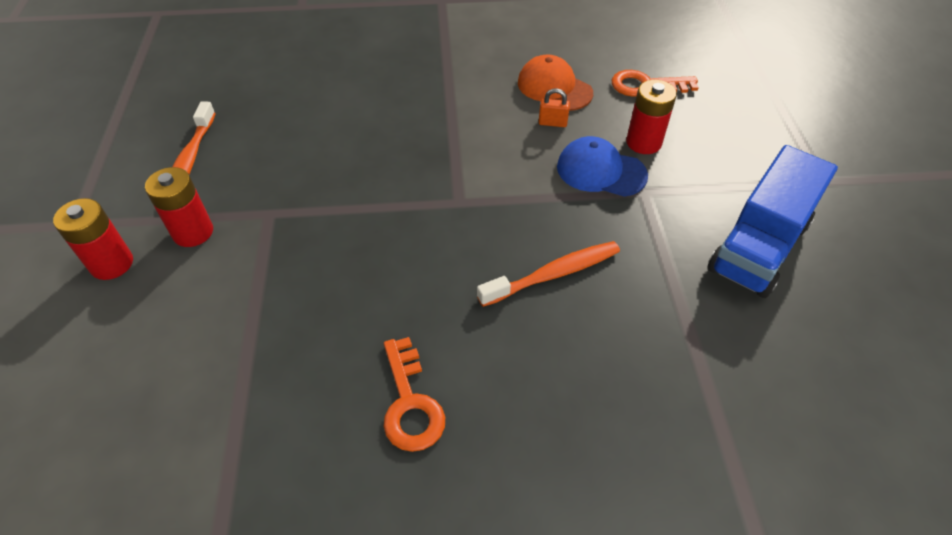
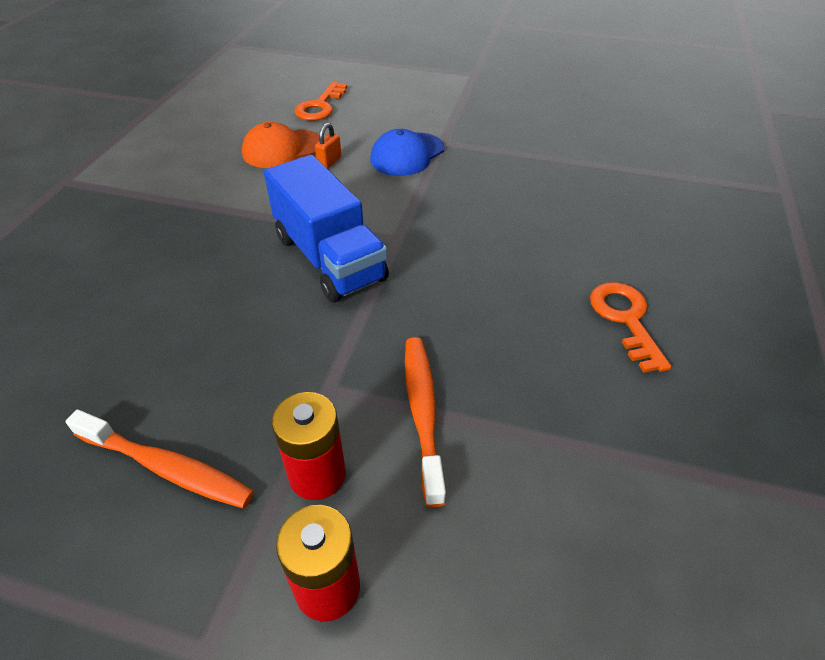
camera: 70 degrees left, 5 degrees down
orange key [383,337,445,452] -> orange key turned 105 degrees counterclockwise [590,282,672,373]
orange toothbrush [477,241,620,307] -> orange toothbrush moved to [405,337,446,507]
red battery [626,80,677,154] -> none
blue truck [707,145,838,298] -> blue truck moved to [264,155,389,302]

